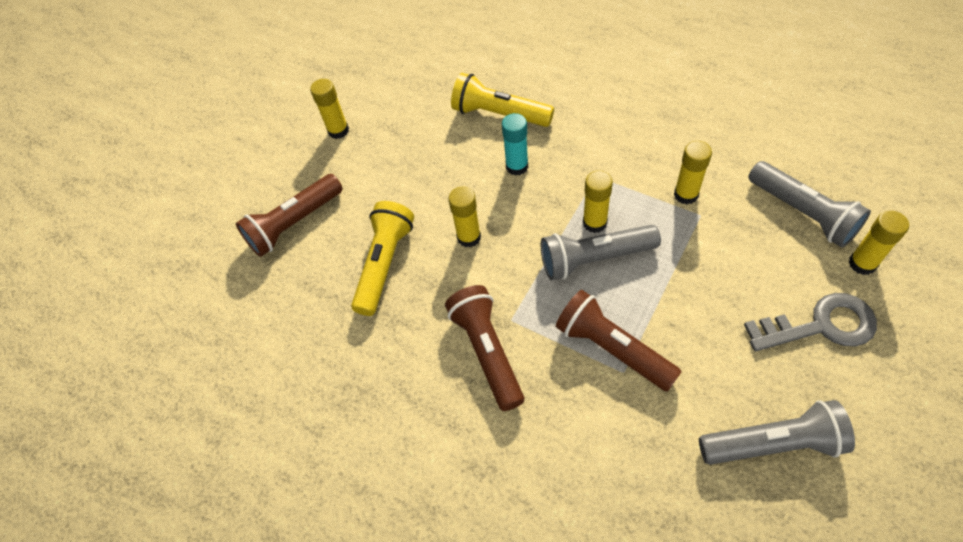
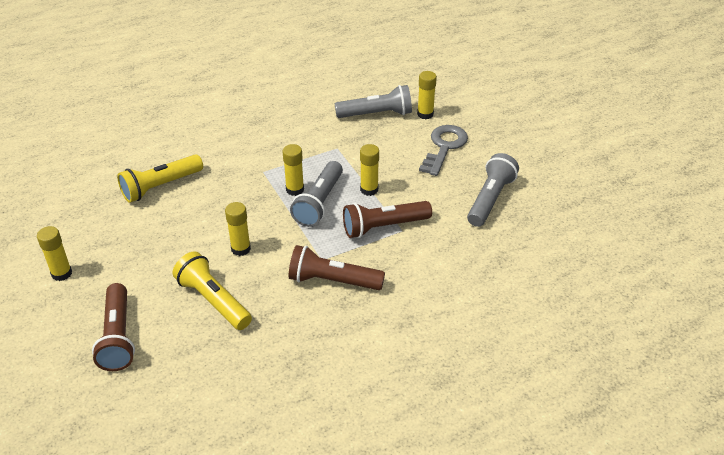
camera: 65 degrees left, 15 degrees down
turquoise glue stick [502,113,528,176] -> none
yellow glue stick [674,141,712,204] -> yellow glue stick moved to [360,144,379,196]

